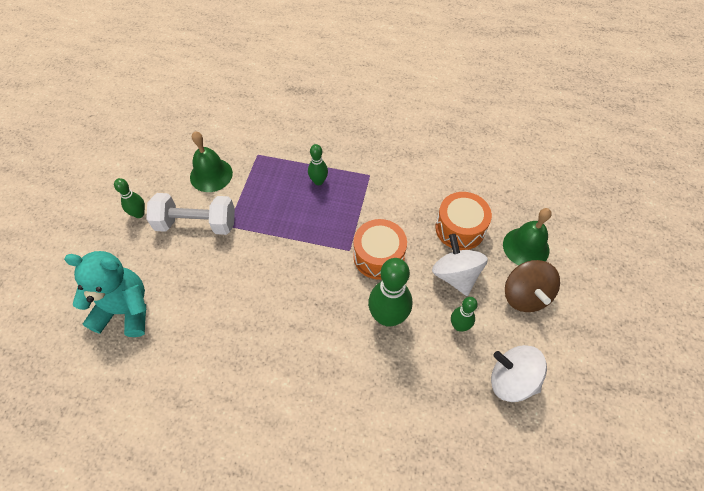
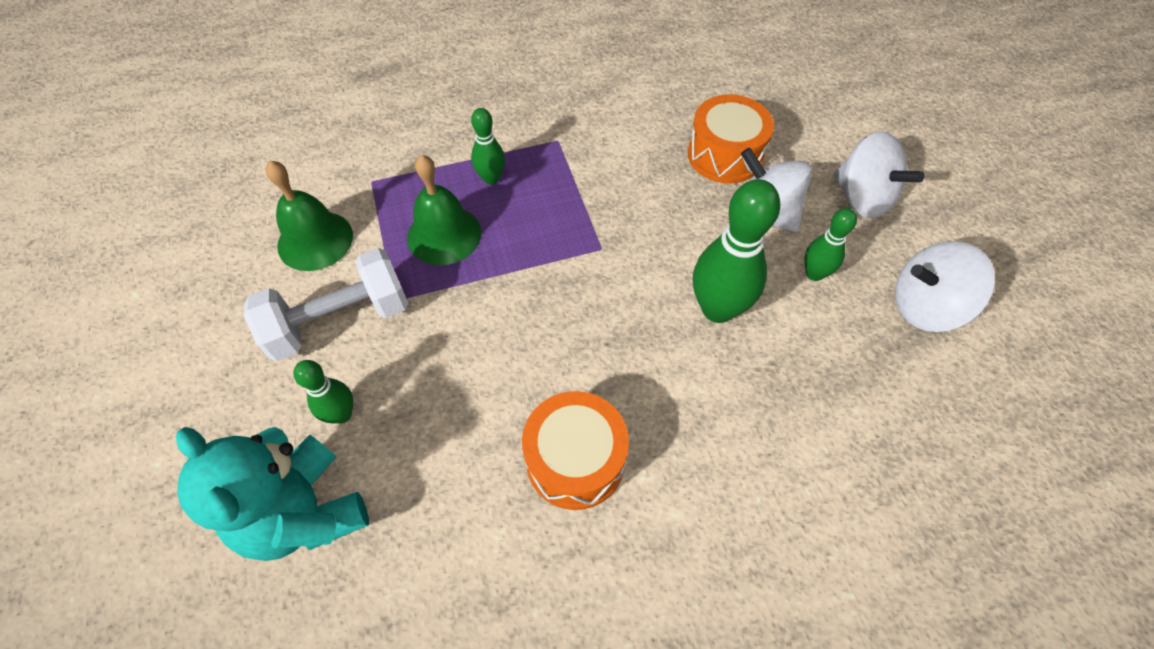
camera: 30 degrees left, 0 degrees up
turquoise teddy bear [64,251,147,337] -> turquoise teddy bear turned 105 degrees counterclockwise [176,427,369,561]
green bowling pin [114,178,145,218] -> green bowling pin moved to [293,360,354,424]
orange drum [353,219,407,280] -> orange drum moved to [522,391,629,510]
green bell [503,208,552,265] -> green bell moved to [407,155,481,265]
brown spinning top [505,260,560,312] -> white spinning top [834,131,924,218]

